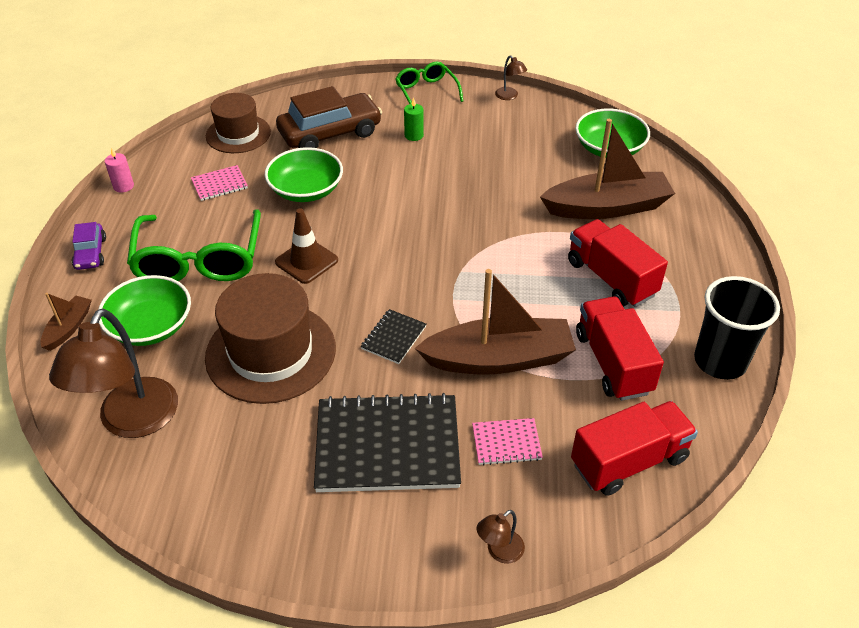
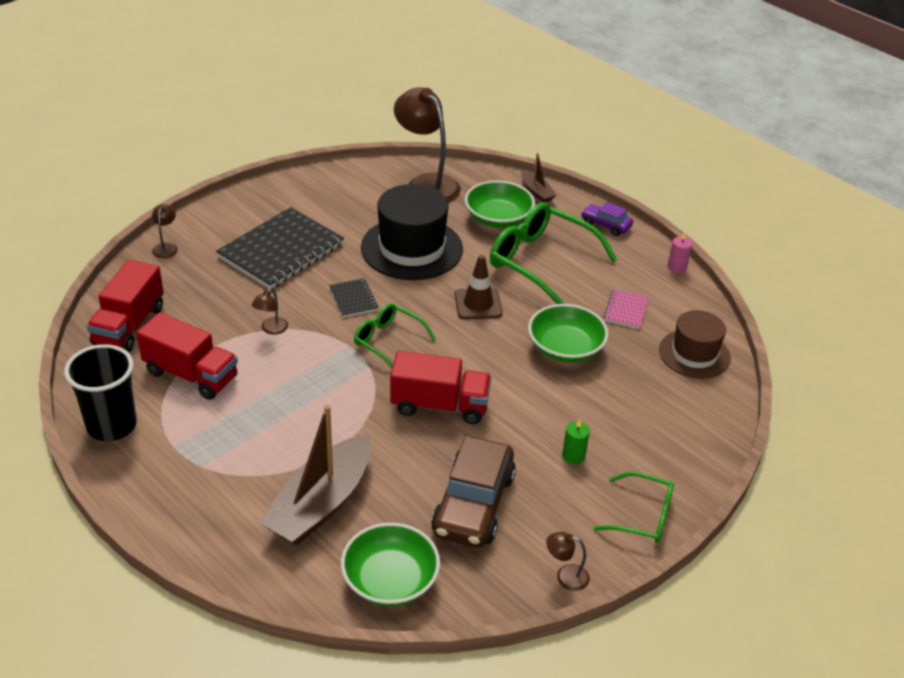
camera: 130 degrees right, 5 degrees down
brown hat [205,273,336,404] -> black hat [361,184,463,280]
brown car [276,86,382,148] -> brown car moved to [431,436,516,548]
brown boat [415,269,576,375] -> brown lamp [252,287,288,335]
pink notebook [472,418,543,465] -> none
red truck [568,219,668,307] -> red truck moved to [390,351,491,424]
none -> green glasses [354,303,436,368]

